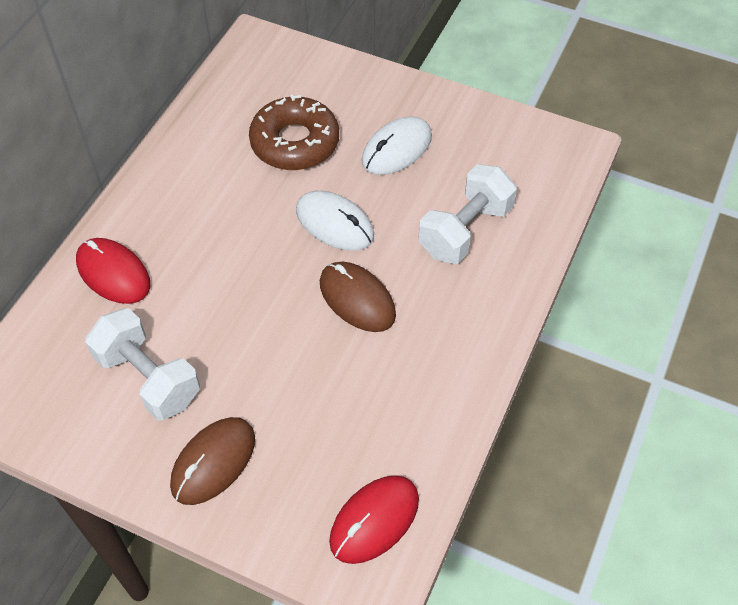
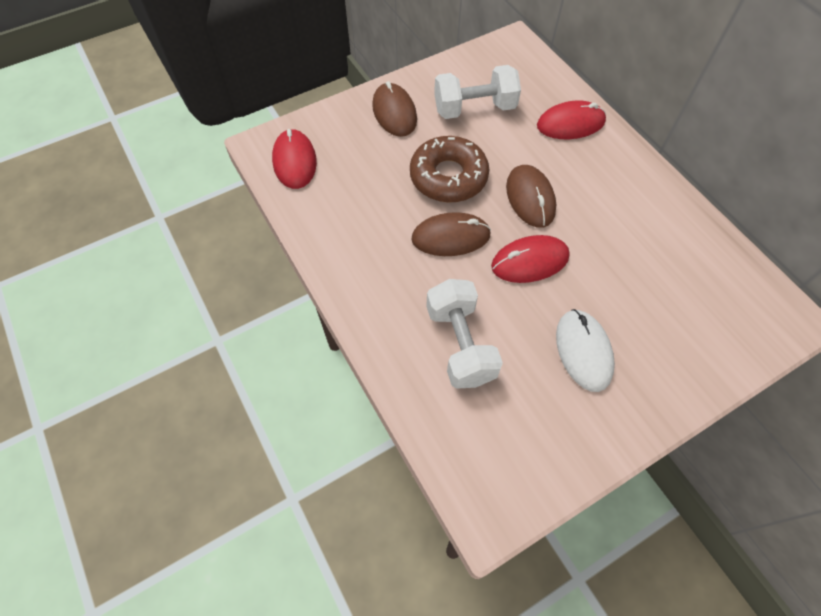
camera: 125 degrees right, 5 degrees up
brown donut [249,95,339,170] -> brown donut moved to [410,136,489,202]
white mouse [296,191,374,251] -> red mouse [491,235,570,283]
none -> brown mouse [506,165,556,228]

